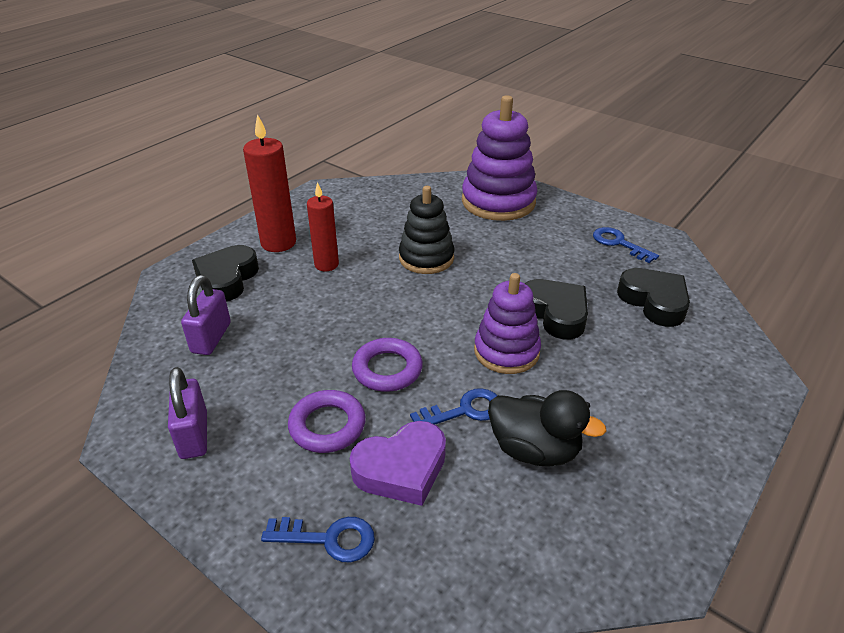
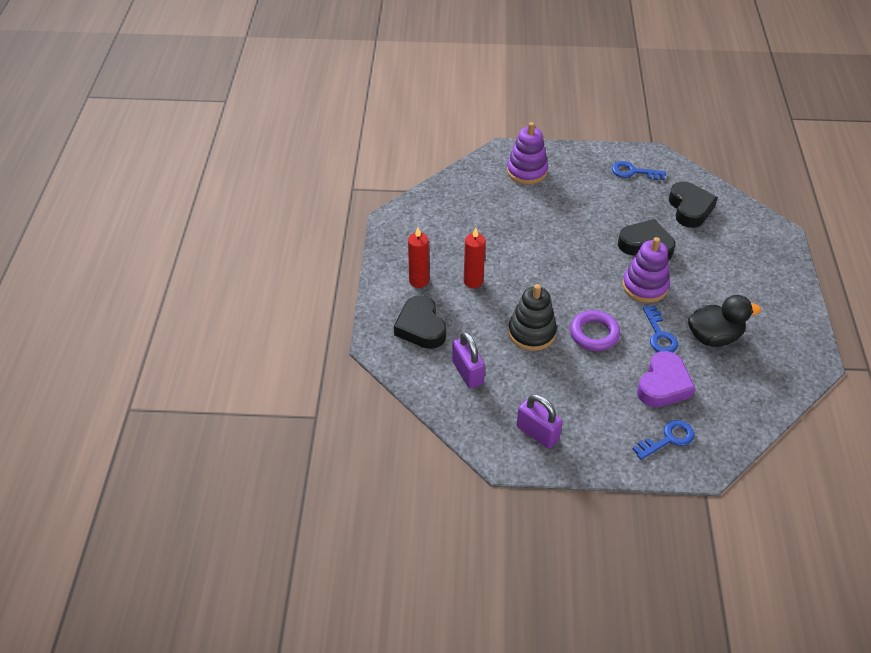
camera: 35 degrees left, 10 degrees up
red candle [243,114,296,252] -> red candle [408,228,429,288], size x0.66
purple ring [288,390,366,453] -> none
black stacking toy [399,186,454,274] -> black stacking toy moved to [508,284,557,351]
blue key [410,388,497,425] -> blue key turned 135 degrees clockwise [643,306,678,352]
purple stacking toy [462,95,538,221] -> purple stacking toy [507,122,548,184], size x0.66
black heart [617,268,690,327] -> black heart turned 60 degrees clockwise [669,182,718,228]

